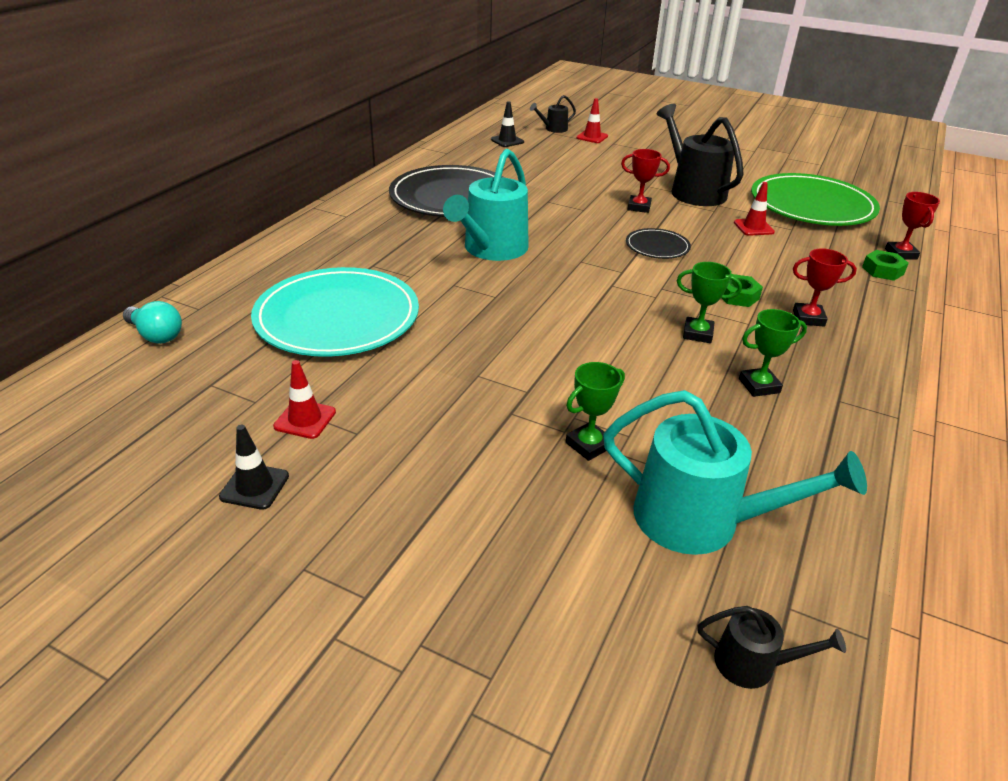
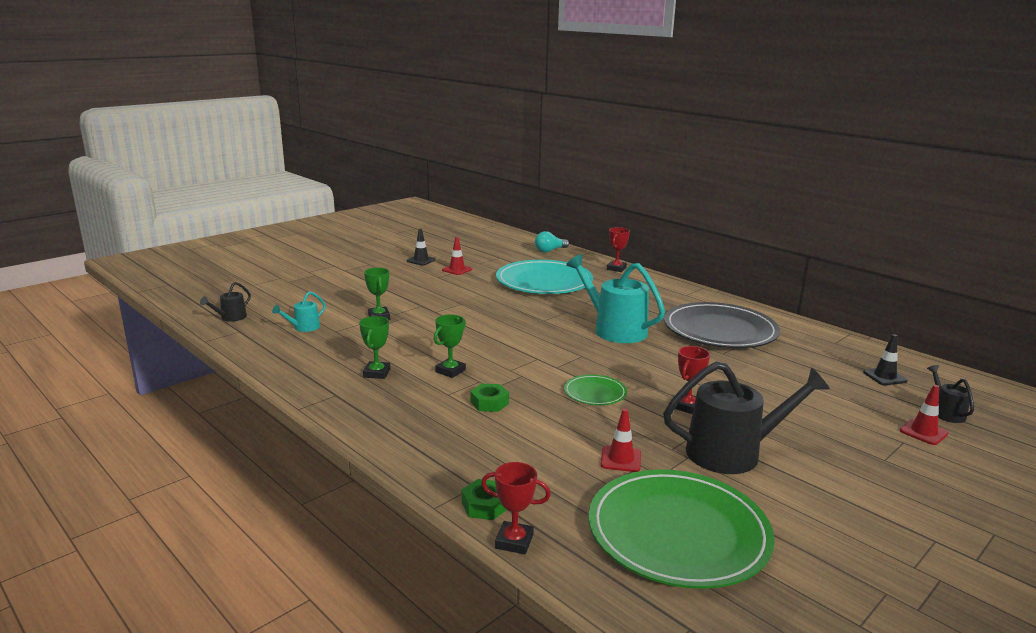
camera: 110 degrees right, 15 degrees down
turquoise watering can [603,390,867,555] -> turquoise watering can [272,291,326,332], size x0.47
black plate [626,228,691,259] -> green plate [564,375,627,405]
red trophy [793,248,857,327] -> red trophy moved to [607,227,630,272]

